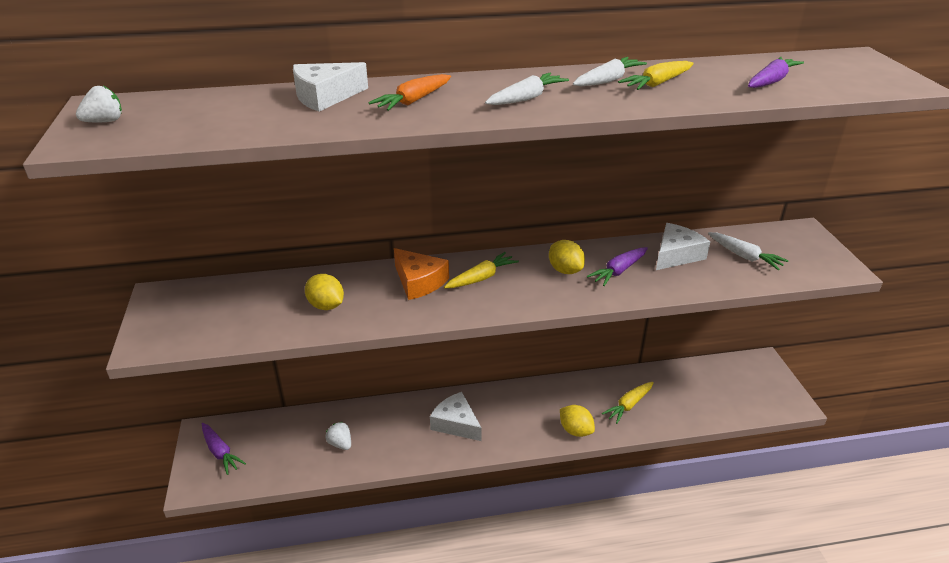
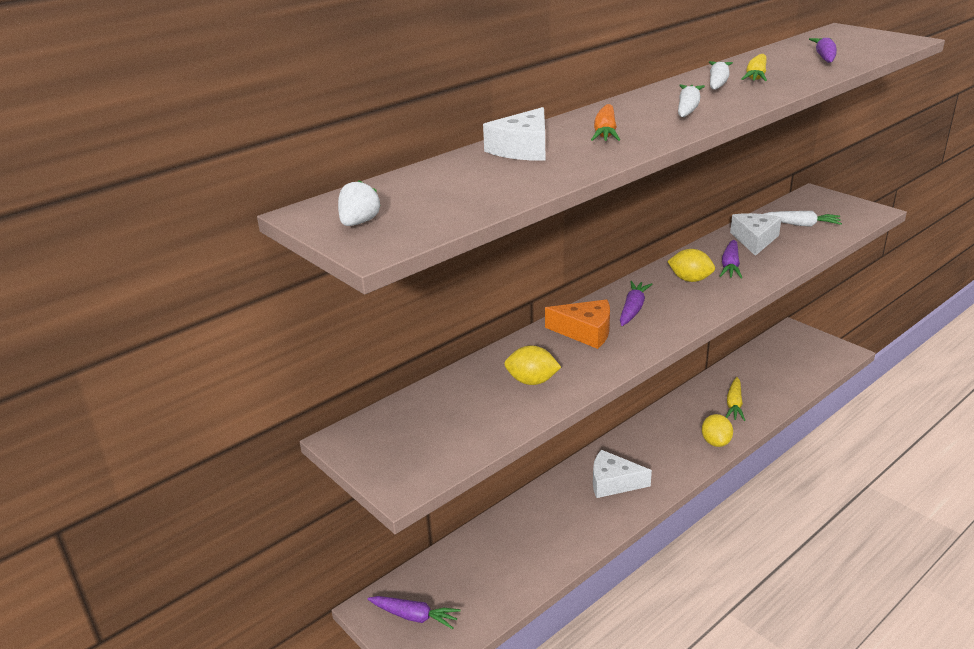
camera: 30 degrees left, 5 degrees down
white strawberry [325,422,351,450] -> none
yellow carrot [444,252,519,288] -> purple carrot [620,281,652,326]
yellow lemon [560,405,595,437] -> yellow lemon turned 75 degrees clockwise [702,414,733,447]

